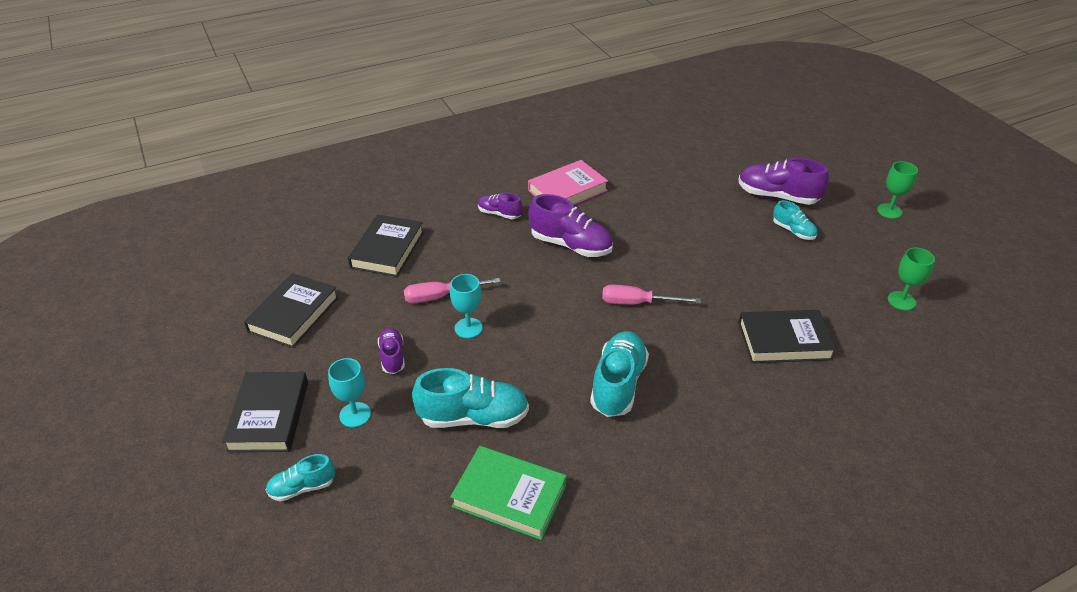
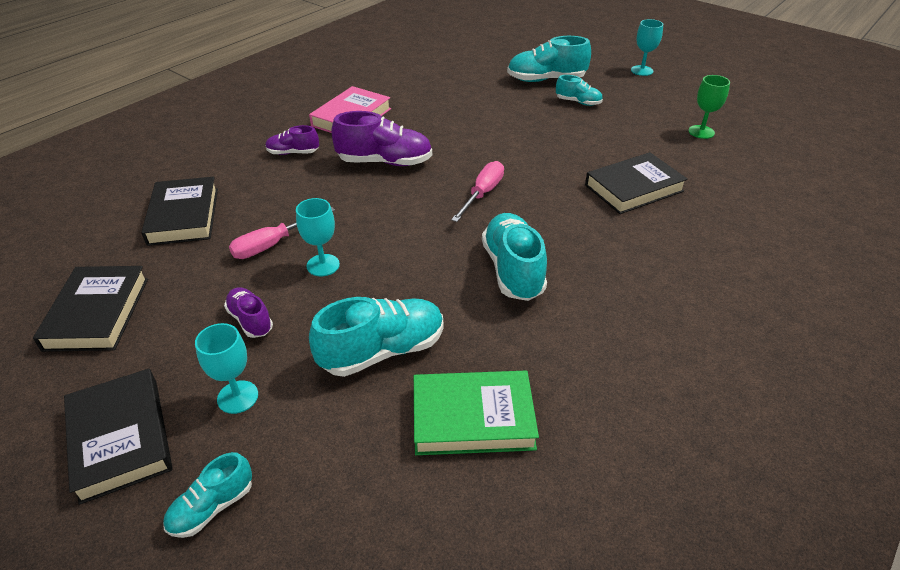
camera: 25 degrees left, 0 degrees up
pink screwdriver [602,284,701,305] -> pink screwdriver turned 135 degrees clockwise [451,161,504,222]
purple shoe [738,158,829,205] -> turquoise shoe [507,36,591,82]
green goblet [877,161,918,219] -> turquoise goblet [631,19,663,76]

